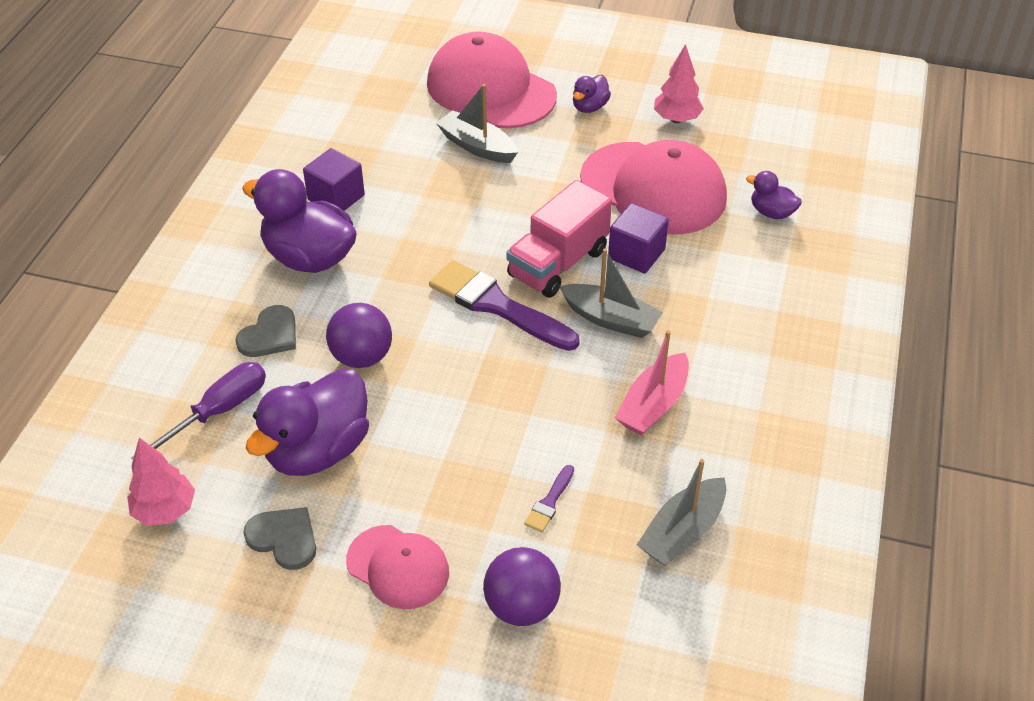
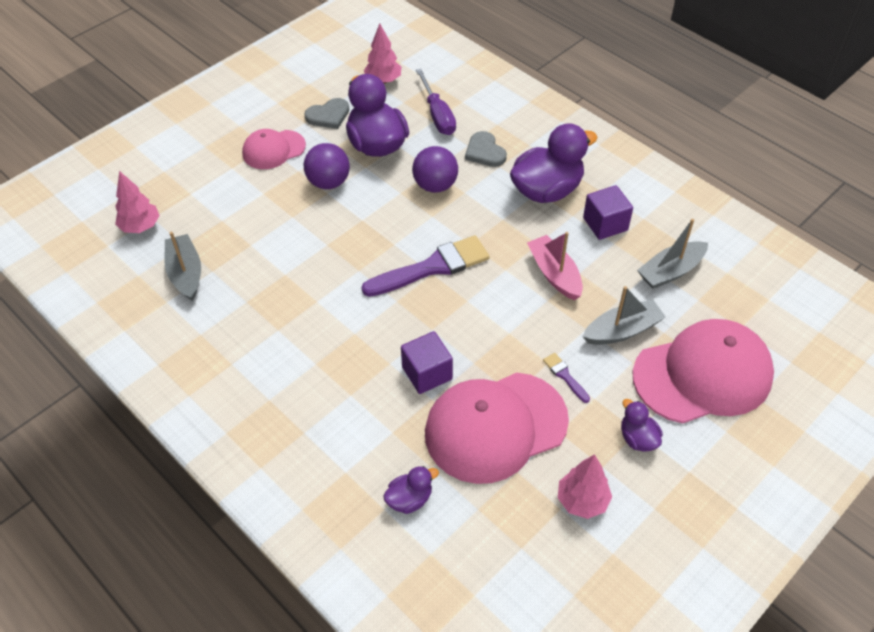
camera: 120 degrees right, 5 degrees up
purple ball [483,547,561,626] -> purple ball moved to [304,143,350,189]
pink truck [507,180,612,298] -> none
purple brush [524,465,574,532] -> purple brush moved to [543,353,590,403]
grey boat [559,248,663,338] -> grey boat moved to [637,219,708,289]
pink boat [615,330,689,435] -> pink boat moved to [527,232,583,300]
none -> pink tree [115,171,160,233]

